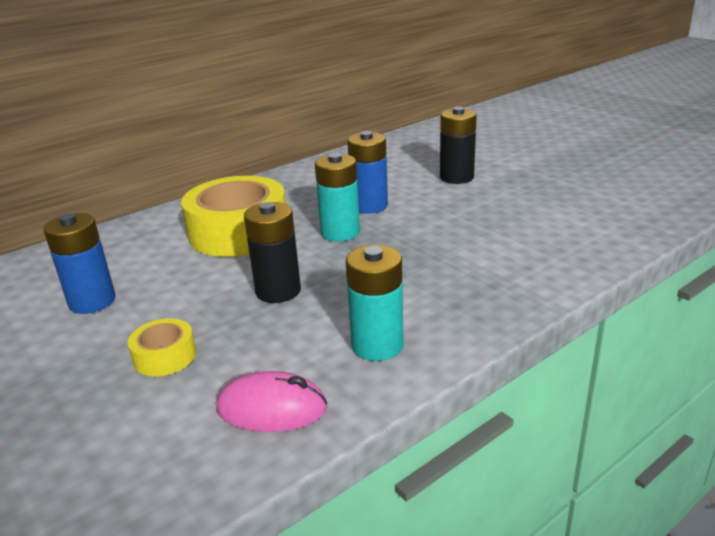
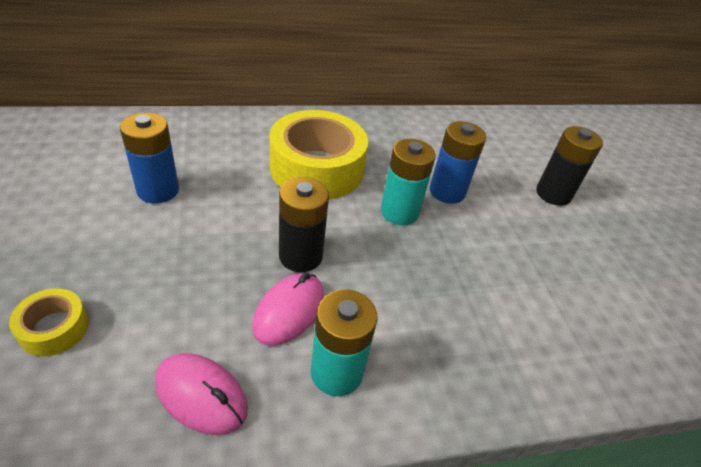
camera: 20 degrees right, 15 degrees up
yellow tape [128,318,196,377] -> yellow tape moved to [9,288,89,357]
none -> pink mouse [252,273,324,345]

